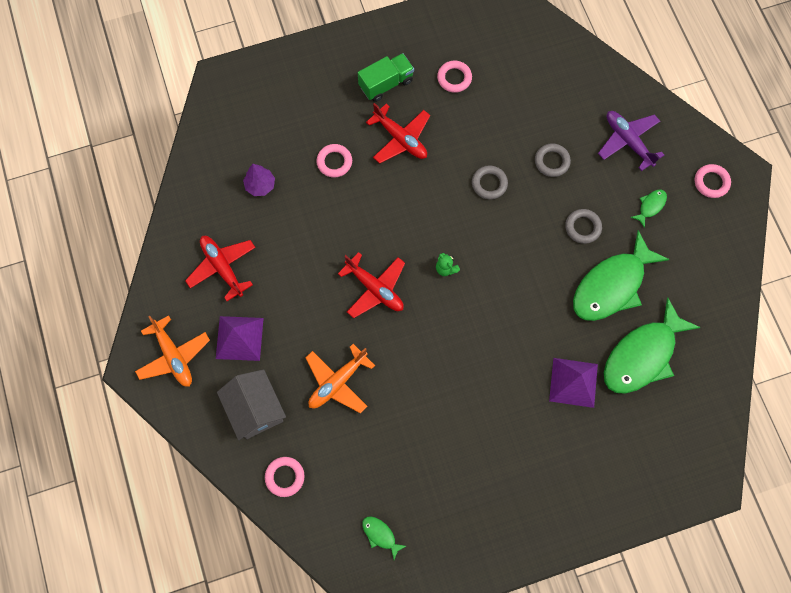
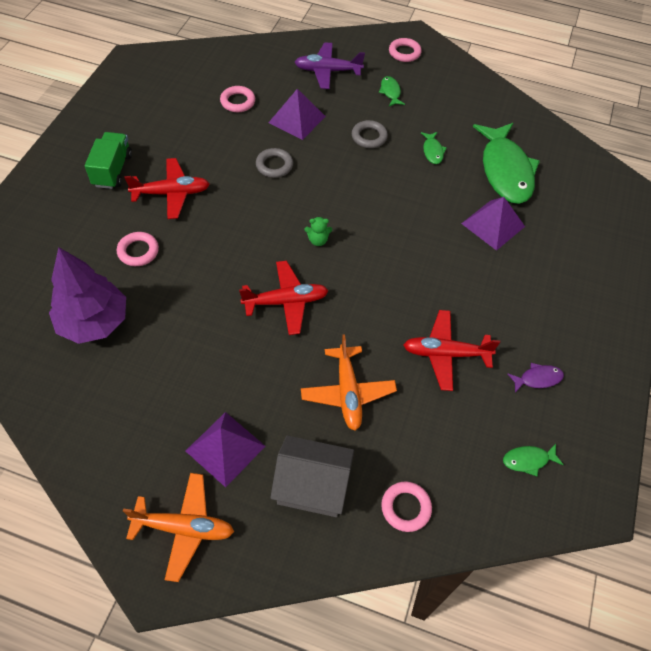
camera: 55 degrees left, 15 degrees down
red plane [185,236,256,301] -> red plane moved to [403,310,500,391]
purple tree [243,164,275,196] -> purple tree [49,247,126,344], size x1.92
pink ring [437,61,472,93] -> pink ring moved to [220,86,255,112]
grey ring [535,143,571,177] -> purple pyramid [268,89,326,140]
green fish [573,230,670,321] -> green fish [421,132,447,164], size x0.42
none -> purple fish [508,363,564,393]

